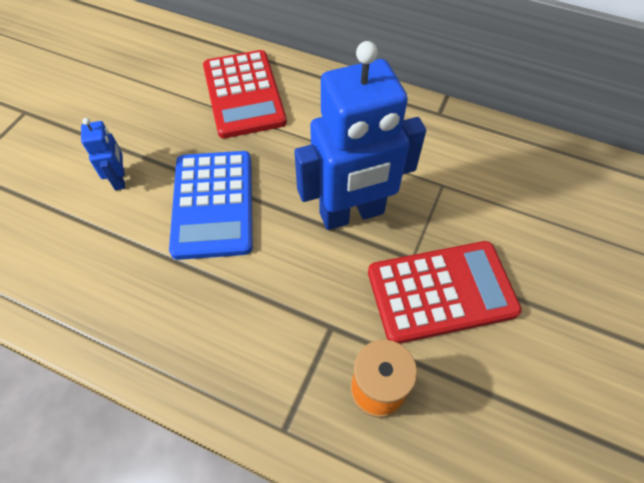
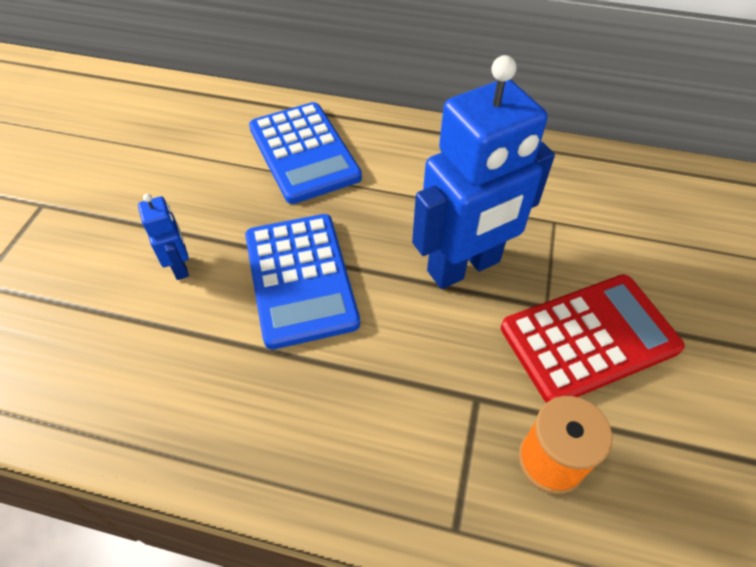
camera: 10 degrees left, 5 degrees down
red calculator [203,50,287,138] -> blue calculator [249,102,362,204]

